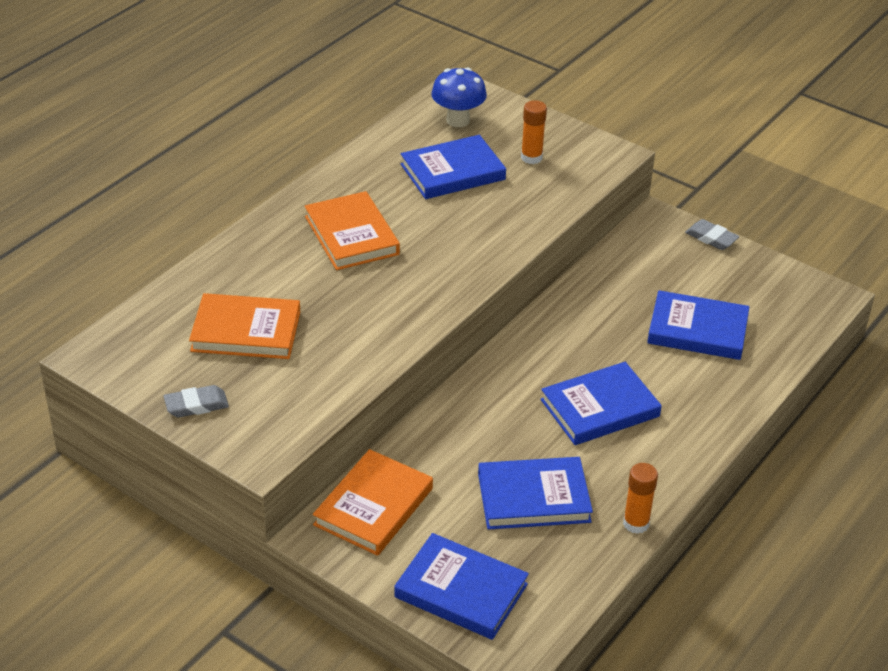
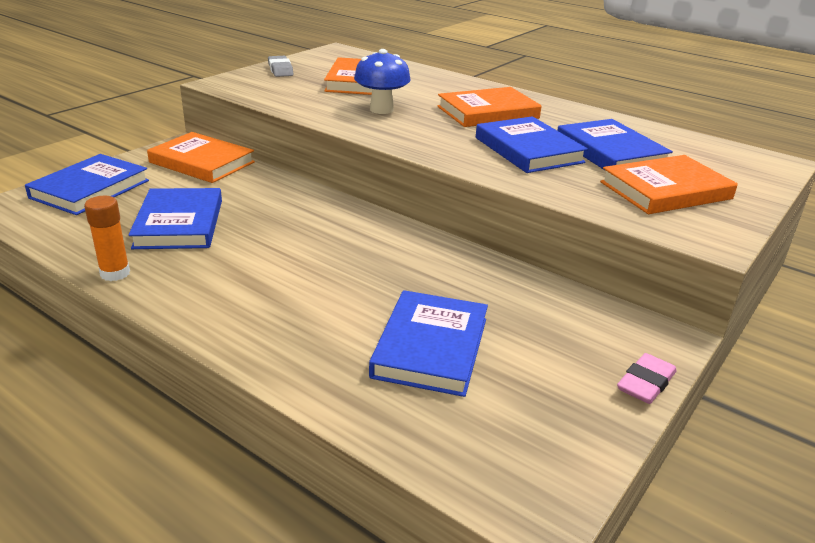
camera: 90 degrees right, 10 degrees down
blue mushroom [431,67,487,127] -> blue mushroom moved to [354,49,411,114]
orange glue stick [521,100,547,164] -> orange book [600,155,738,214]
blue book [541,362,662,445] -> blue book moved to [476,116,588,173]
grey eraser [685,219,740,250] -> pink eraser [617,353,677,404]

